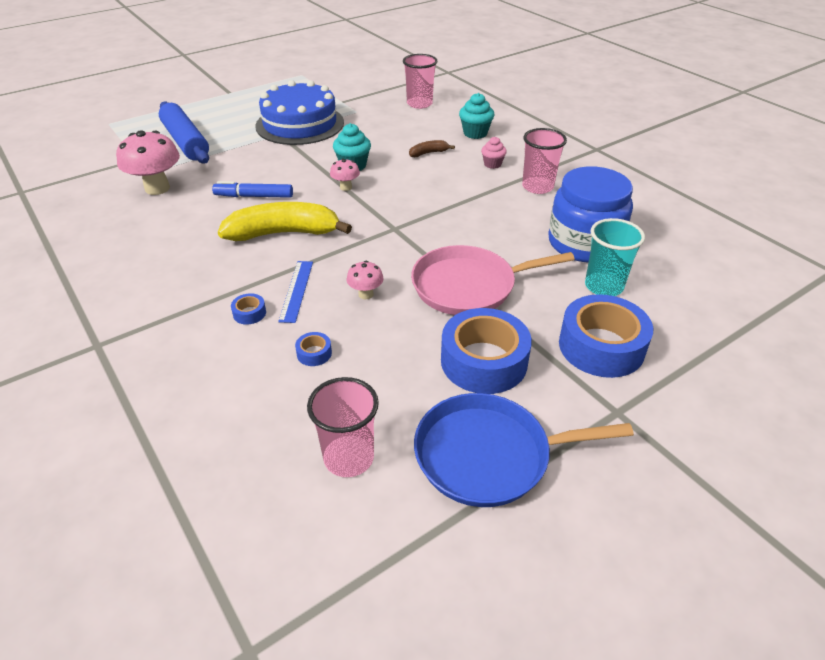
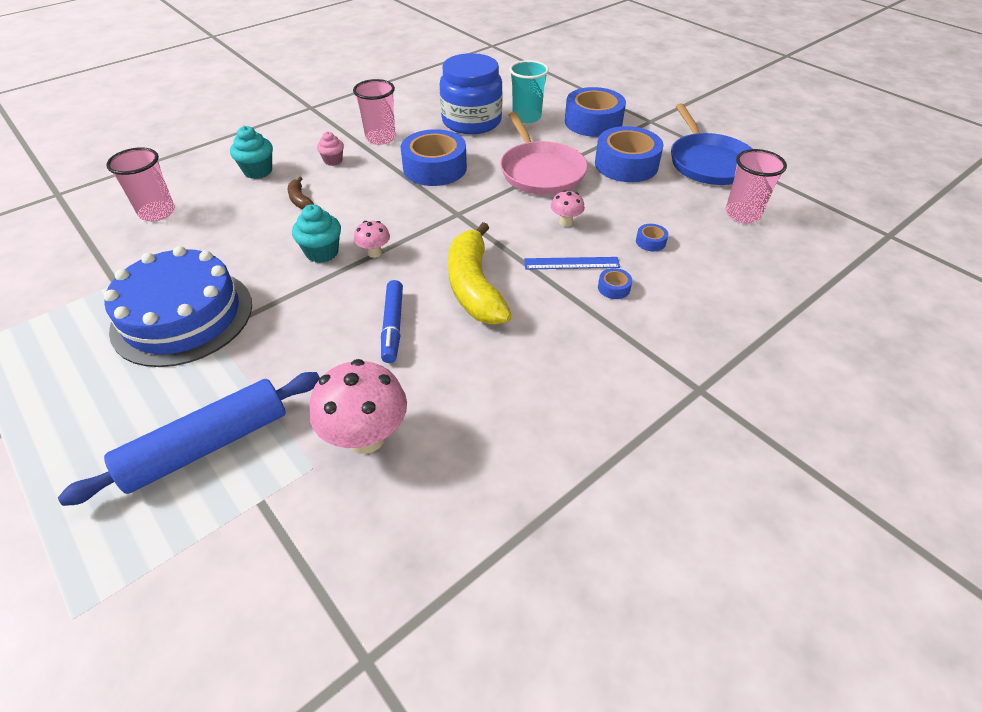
camera: 95 degrees left, 5 degrees up
none -> blue tape [401,129,467,186]

